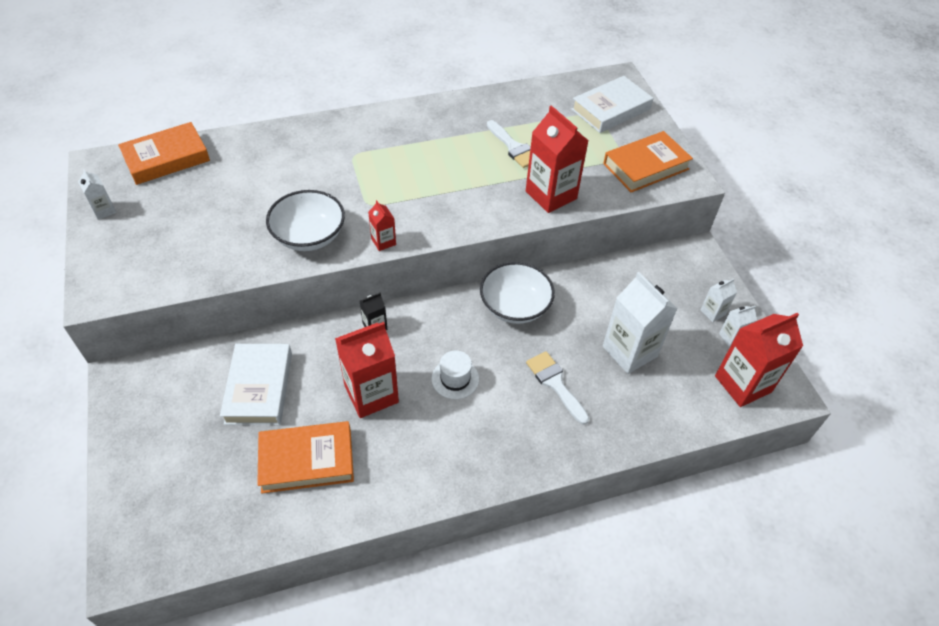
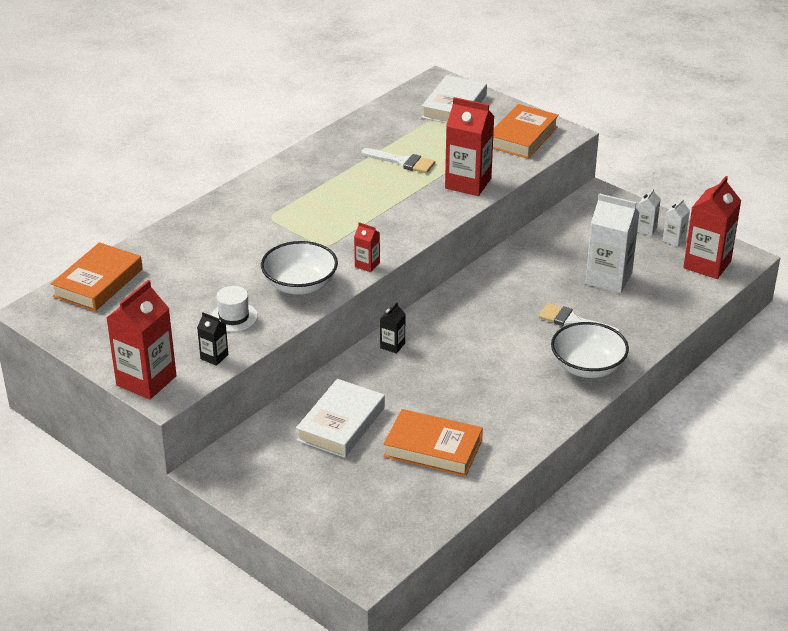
camera: 30 degrees left, 15 degrees down
white carton [78,169,116,220] -> none
white book [220,344,292,425] -> white book turned 60 degrees clockwise [296,379,385,458]
orange book [257,421,354,493] -> orange book turned 60 degrees clockwise [384,409,483,476]
red carton [335,322,399,418] -> red carton moved to [106,280,177,400]
white hat [432,350,479,399] -> white hat moved to [211,286,258,332]
white bowl [480,262,555,324] -> white bowl moved to [551,322,629,378]
none -> black carton [197,312,228,366]

